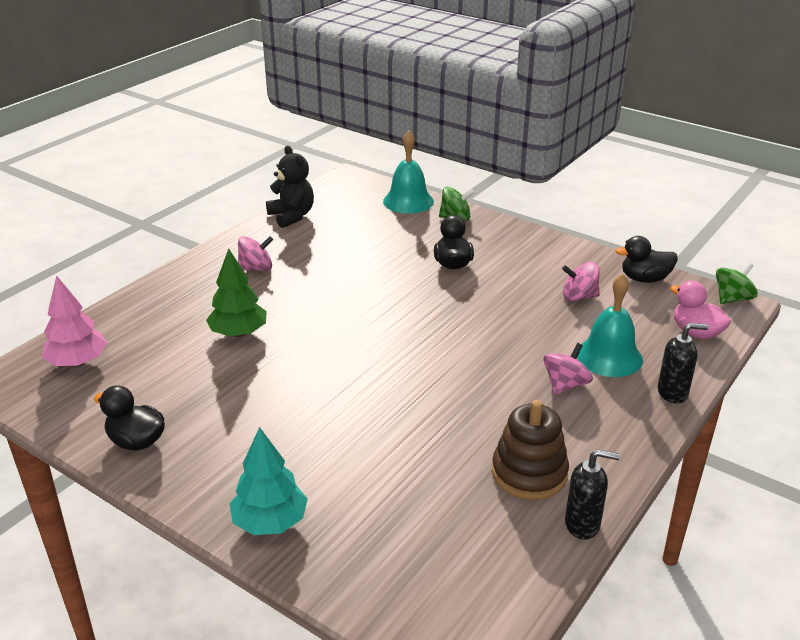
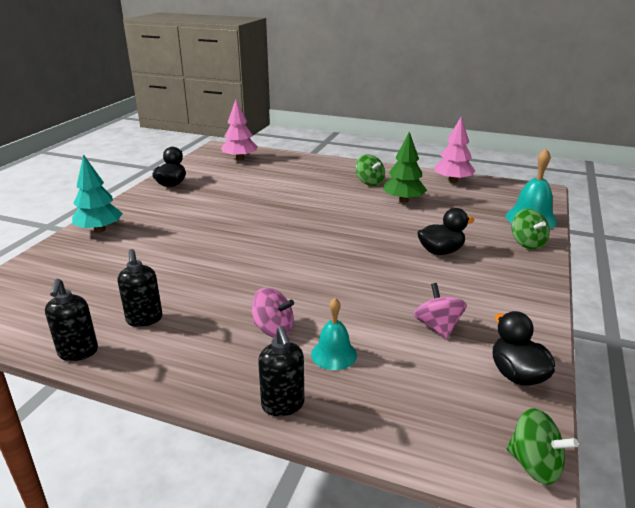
camera: 75 degrees right, 5 degrees down
green tree [206,249,267,337] -> green tree moved to [383,131,427,203]
pink spinning top [238,236,273,271] -> green spinning top [355,154,385,186]
black teddy bear [266,145,314,228] -> pink tree [434,116,475,183]
brown stacking toy [492,400,569,500] -> black soap dispenser [117,249,163,327]
turquoise bell [577,273,643,377] -> turquoise bell [311,298,357,370], size x0.63
pink duck [670,281,731,339] -> none

